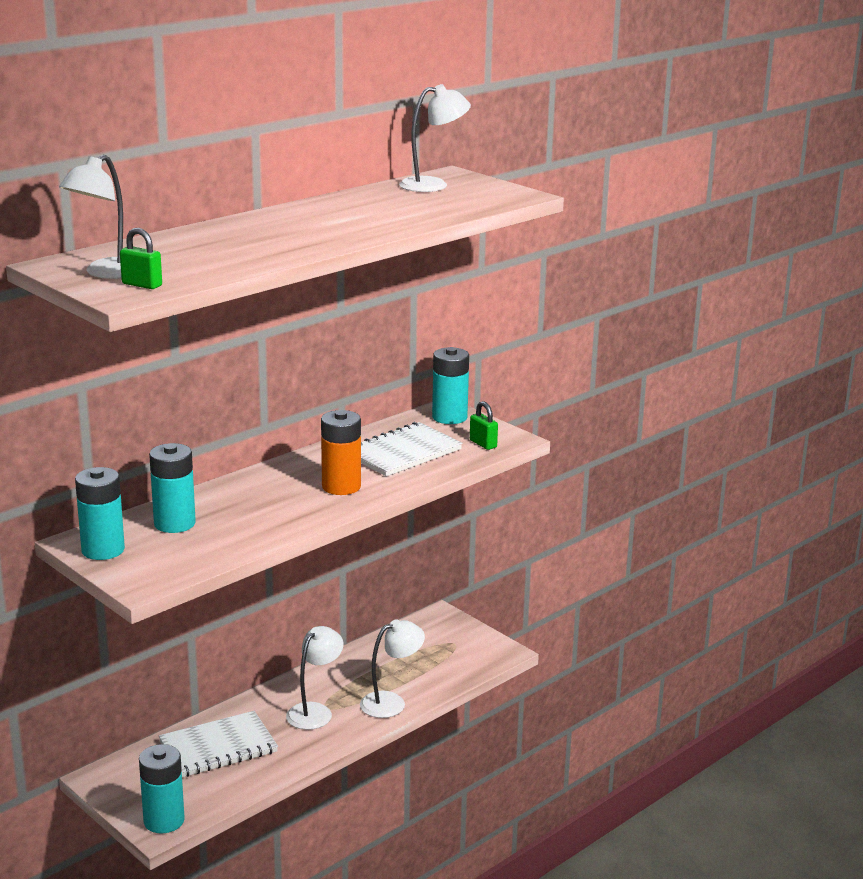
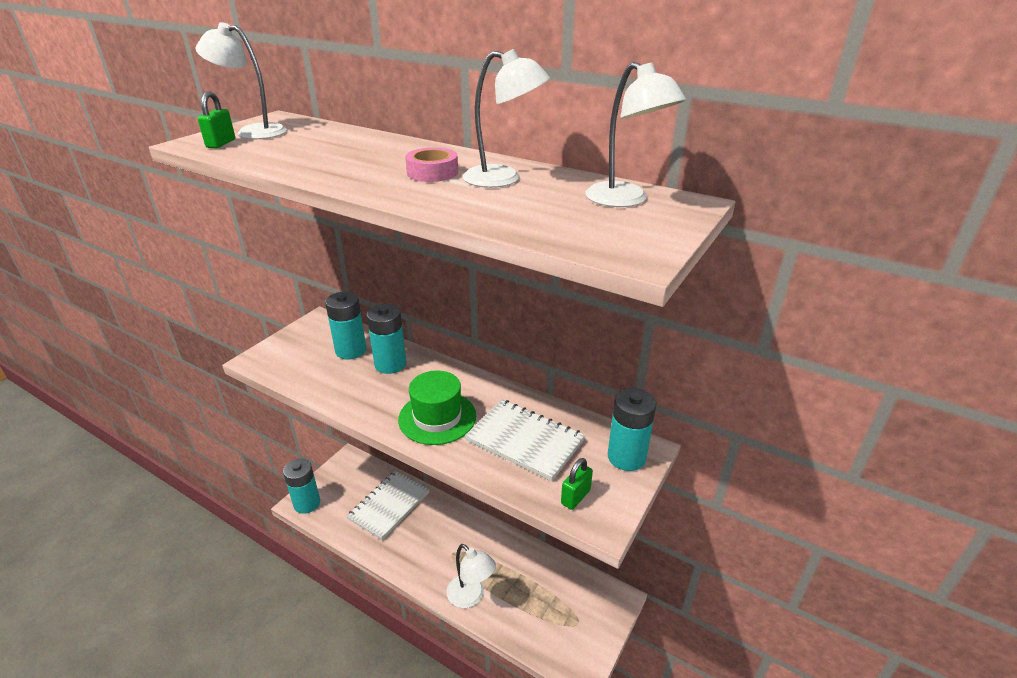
camera: 75 degrees right, 10 degrees up
turquoise battery [75,467,125,560] -> turquoise battery moved to [366,304,407,374]
white notebook [159,711,278,777] -> white notebook turned 75 degrees clockwise [347,471,430,540]
white lamp [286,626,343,730] -> white lamp moved to [463,49,550,188]
orange battery [321,410,361,495] -> green hat [398,370,476,445]
none -> pink tape [405,147,458,182]

